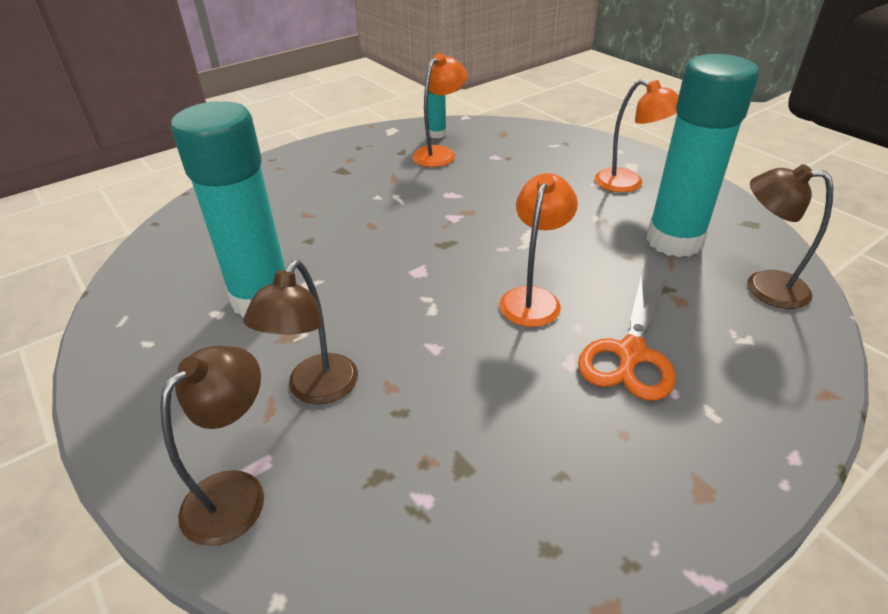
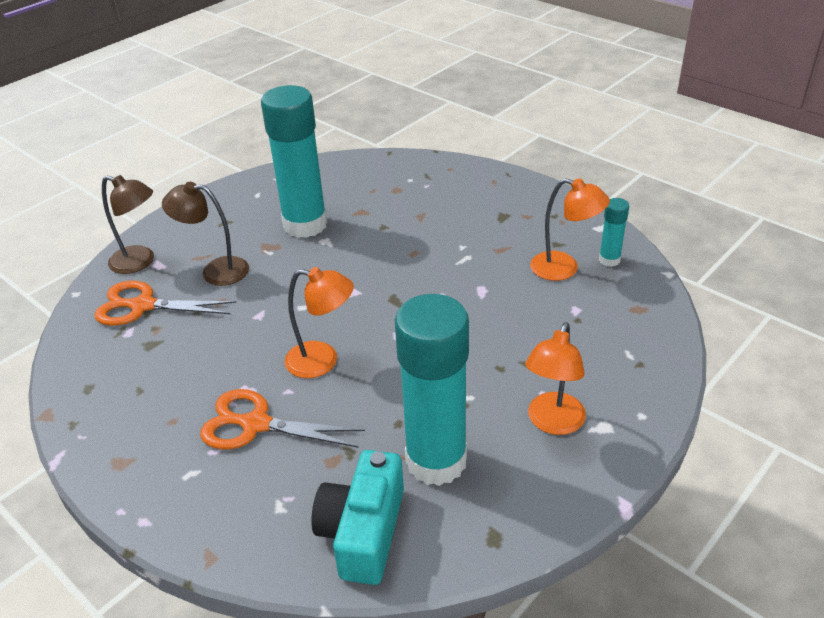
camera: 80 degrees right, 0 degrees up
brown lamp [747,164,833,309] -> turquoise camera [311,450,404,585]
none -> orange scissors [95,281,236,326]

